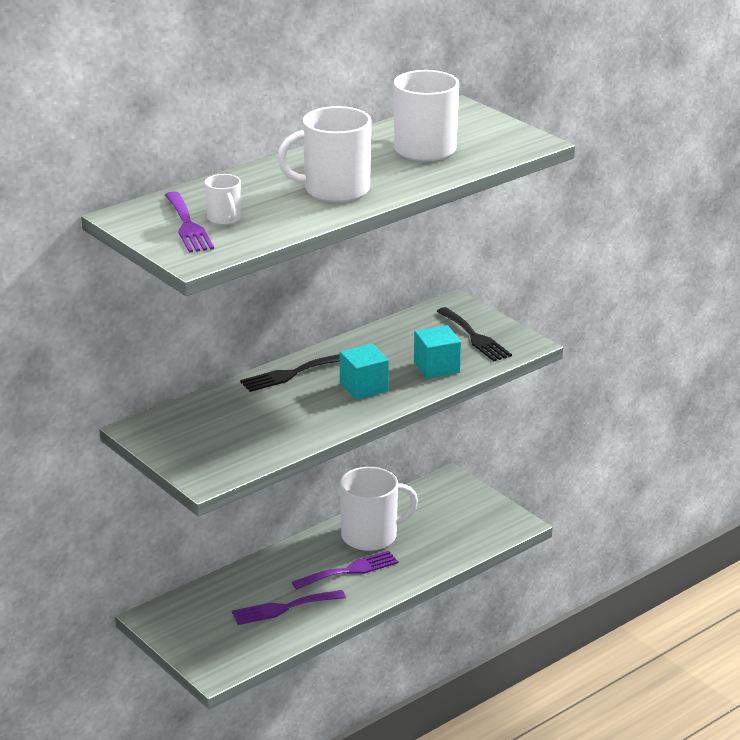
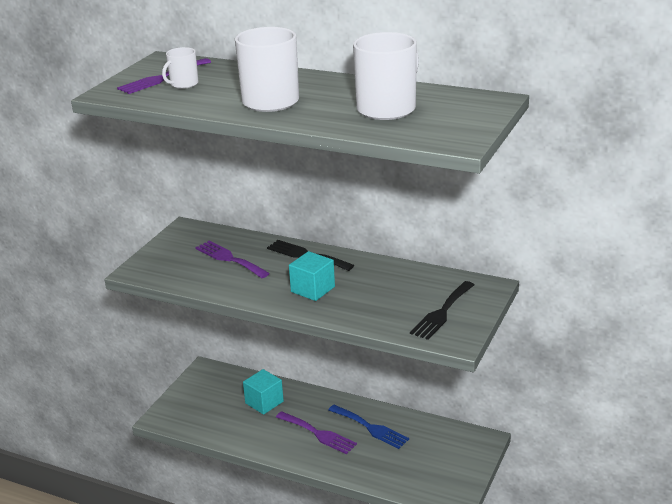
camera: 65 degrees right, 0 degrees up
purple fork [232,590,346,625] -> purple fork moved to [195,241,270,278]
white mug [340,467,418,551] -> blue fork [329,405,409,449]
turquoise cube [414,325,461,379] -> turquoise cube moved to [243,369,284,415]

